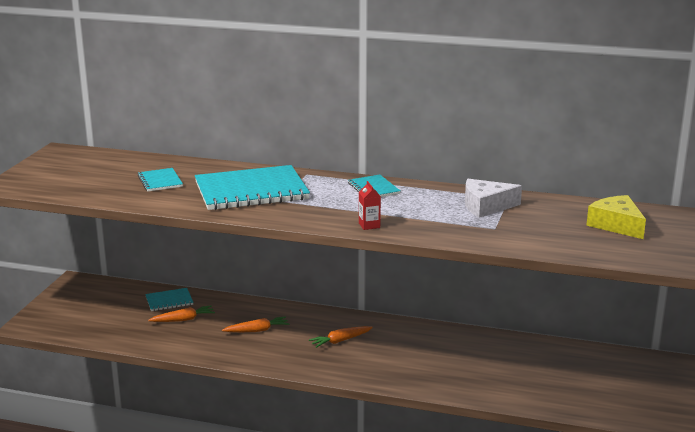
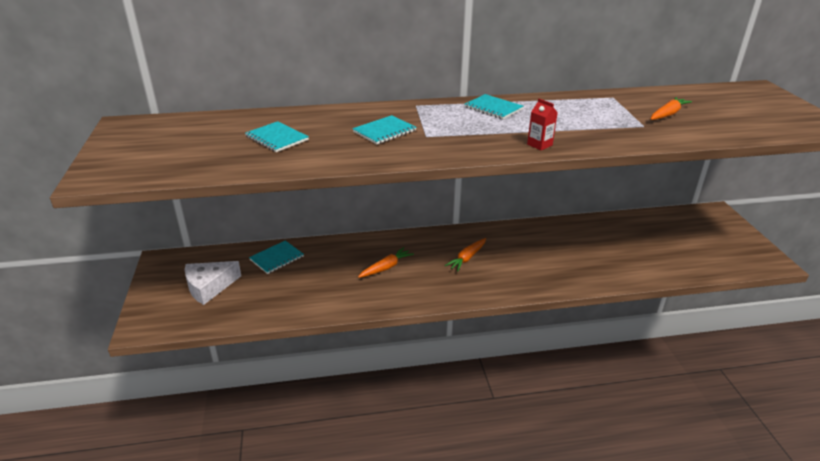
camera: 25 degrees left, 10 degrees up
orange carrot [148,305,215,322] -> orange carrot moved to [651,97,692,120]
turquoise notebook [195,165,310,210] -> turquoise notebook [352,115,417,144], size x0.47
white cheese [465,179,522,218] -> white cheese moved to [185,261,241,305]
yellow cheese [586,195,646,239] -> none

